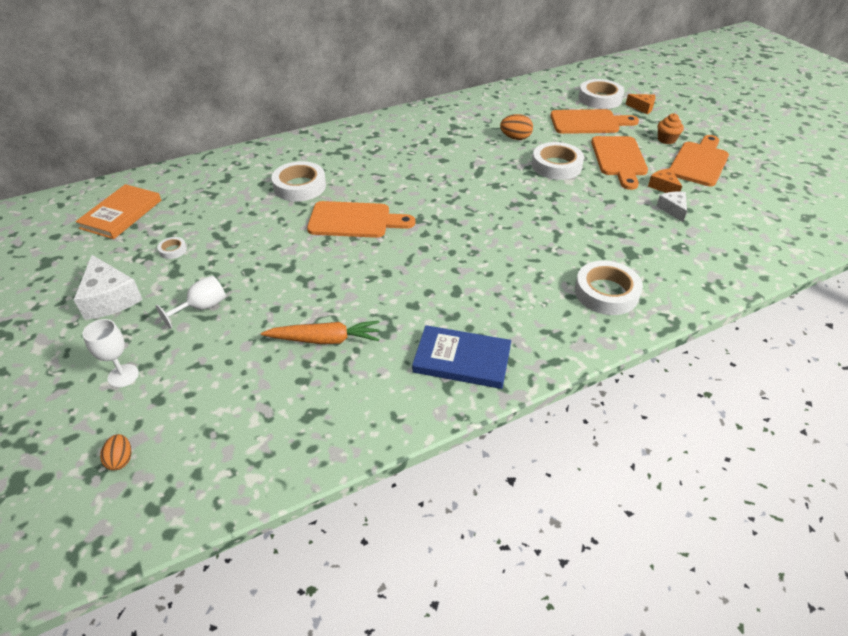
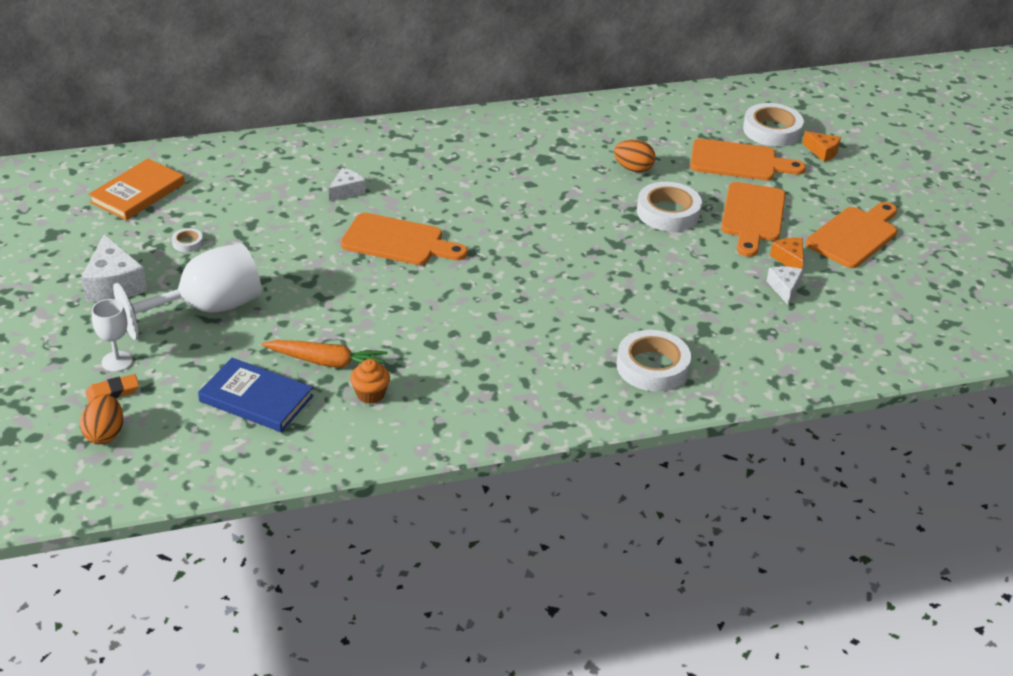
camera: 10 degrees right, 5 degrees down
orange egg [100,434,131,470] -> orange egg [80,395,123,445], size x1.52
white goblet [155,276,226,329] -> white goblet [113,243,261,340], size x1.99
white tape [271,161,326,202] -> white cheese [329,168,365,201]
blue book [412,325,511,389] -> blue book moved to [198,358,313,432]
orange cupcake [658,113,684,144] -> orange cupcake moved to [350,359,390,404]
none -> orange eraser [86,374,139,403]

